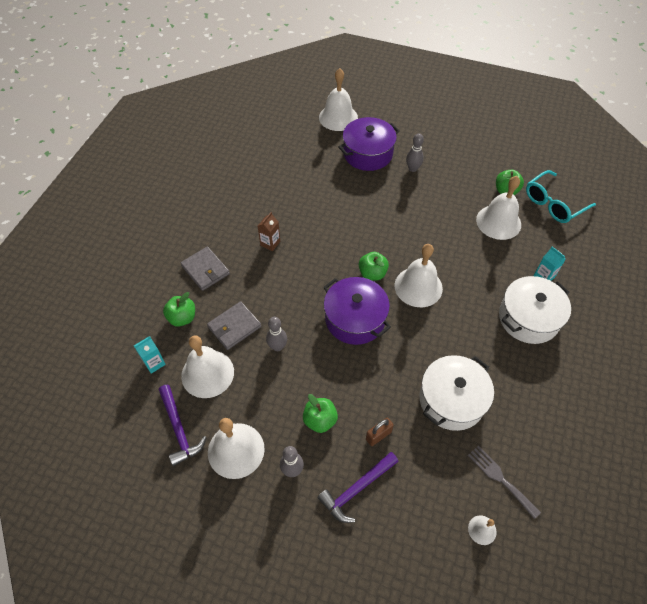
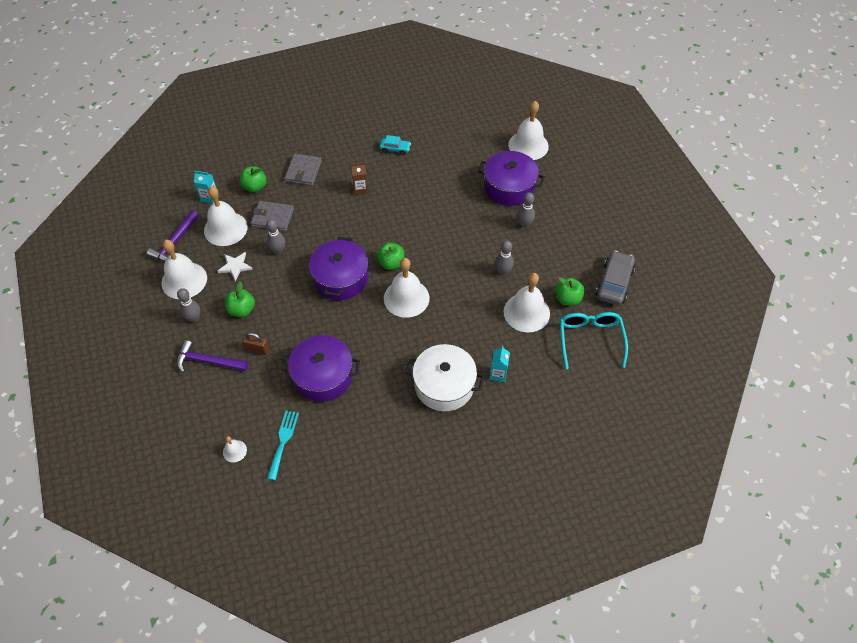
camera: 50 degrees right, 0 degrees up
white pot [420,355,494,431] -> purple pot [281,335,360,402]
grey fork [468,445,541,519] -> turquoise fork [267,411,299,480]
turquoise glasses [526,170,596,223] -> turquoise glasses turned 75 degrees clockwise [560,312,628,369]
none -> white star [218,252,253,281]
none -> turquoise car [380,135,411,155]
none -> grey bowling pin [495,240,514,275]
none -> grey car [596,250,635,305]

